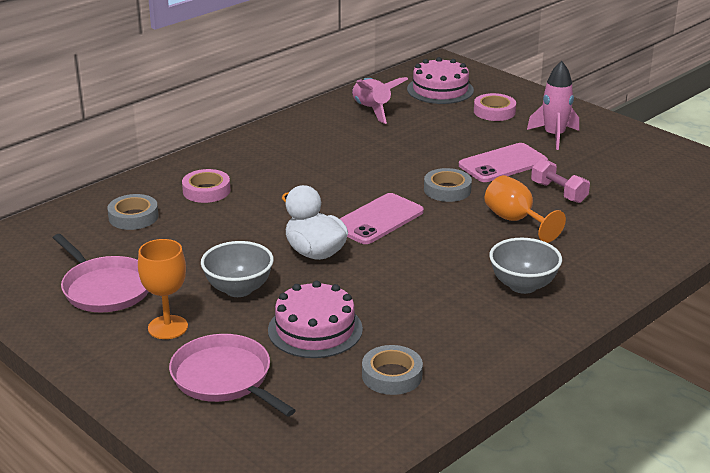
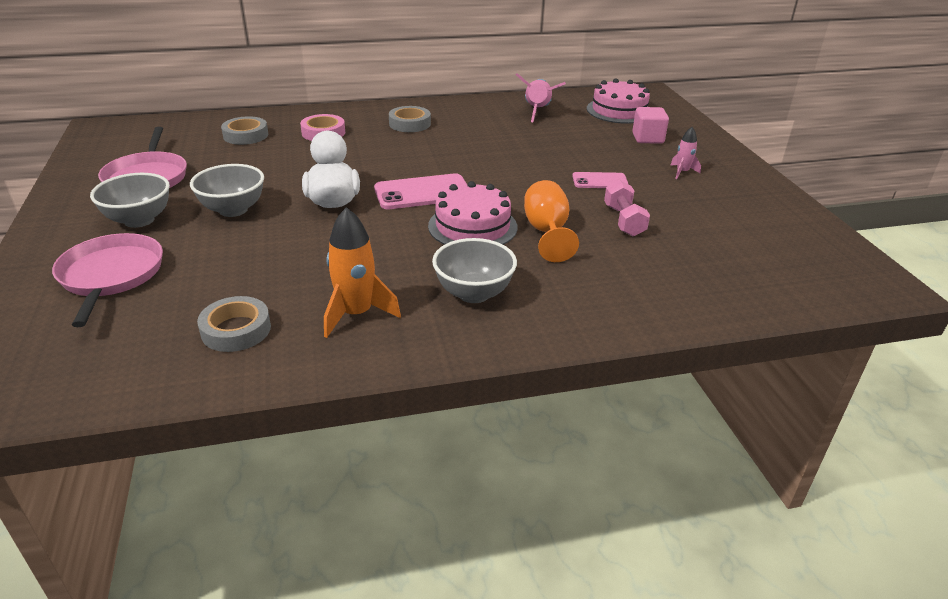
camera: 30 degrees right, 5 degrees up
orange goblet [138,239,188,339] -> grey bowl [90,173,170,228]
pink cake [268,281,363,358] -> pink cake moved to [428,181,517,245]
grey tape [424,168,472,202] -> grey tape moved to [389,106,431,132]
pink phone [459,143,548,182] -> pink phone [572,172,629,188], size x0.61
pink tape [474,93,516,121] -> pink cube [632,107,669,144]
pink rocket [527,61,579,150] -> pink rocket [670,127,701,179], size x0.56
none -> orange rocket [324,207,401,338]

